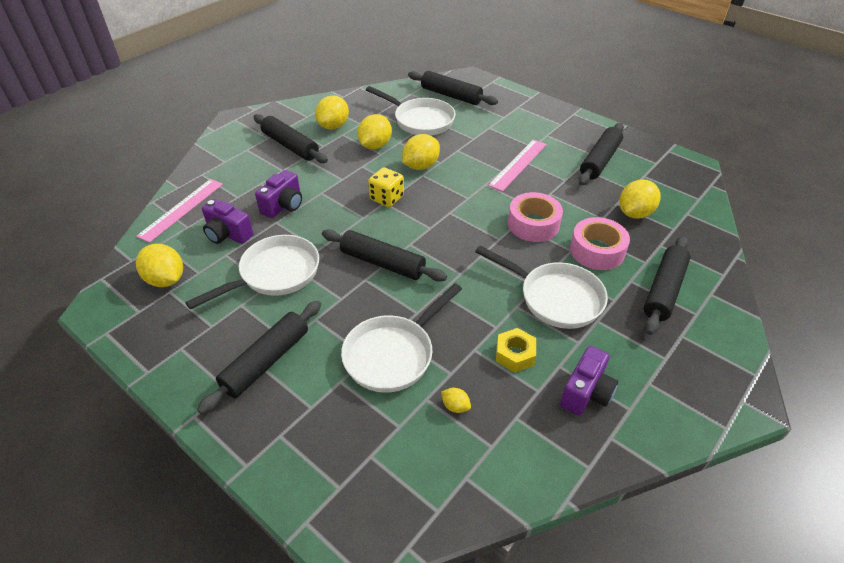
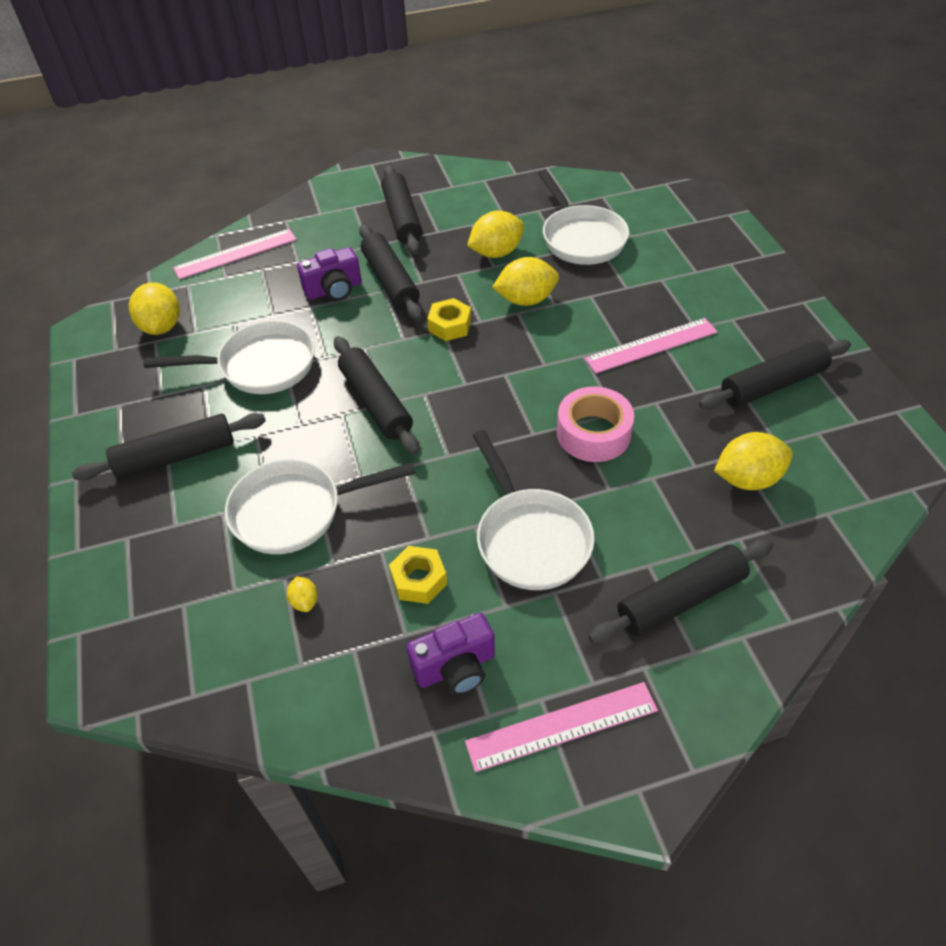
camera: 35 degrees right, 5 degrees up
purple camera [202,199,253,244] -> none
yellow lemon [315,95,349,129] -> none
yellow dice [368,167,404,207] -> yellow nut [427,298,471,341]
black rolling pin [408,71,498,105] -> black rolling pin moved to [359,224,422,321]
pink tape [570,217,630,270] -> none
none -> pink ruler [465,682,658,772]

